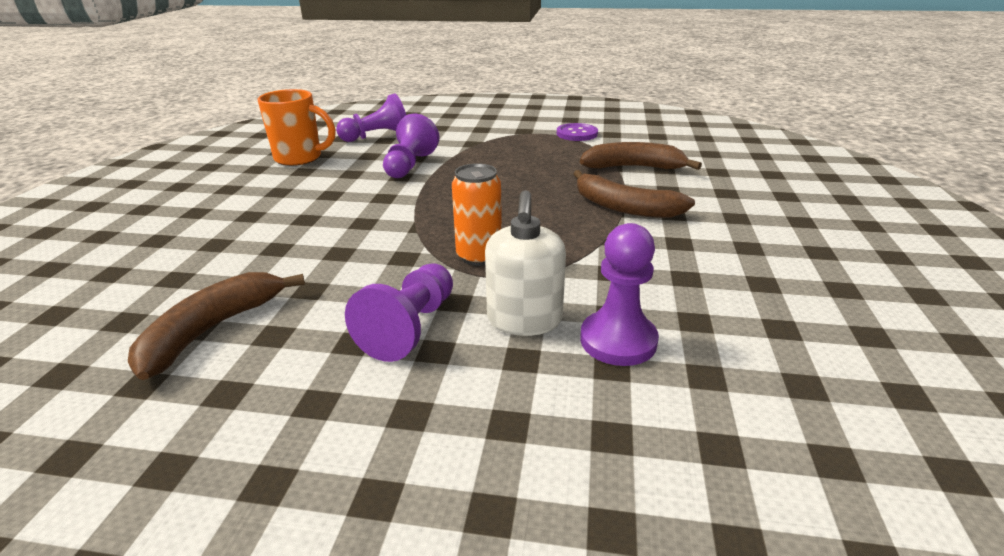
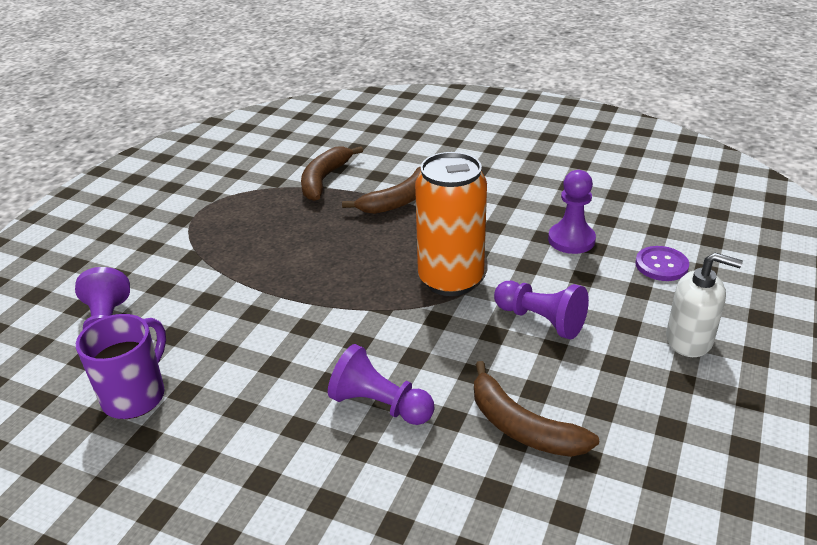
camera: 75 degrees left, 5 degrees up
orange mug [258,89,336,166] -> purple mug [76,314,166,419]
purple pawn [383,113,440,178] -> purple pawn moved to [328,344,435,425]
orange can [452,163,502,266] -> orange can [415,152,487,296], size x1.76
white soap dispenser [485,190,566,336] -> white soap dispenser moved to [666,253,743,357]
purple button [557,123,598,141] -> purple button moved to [635,246,689,281]

